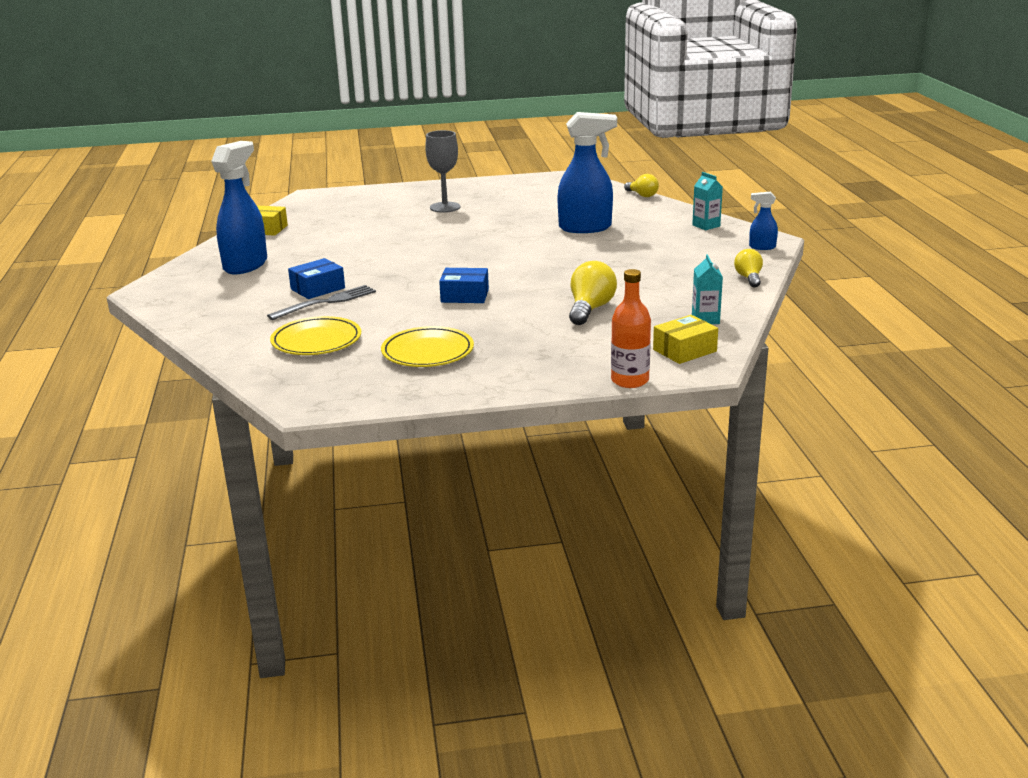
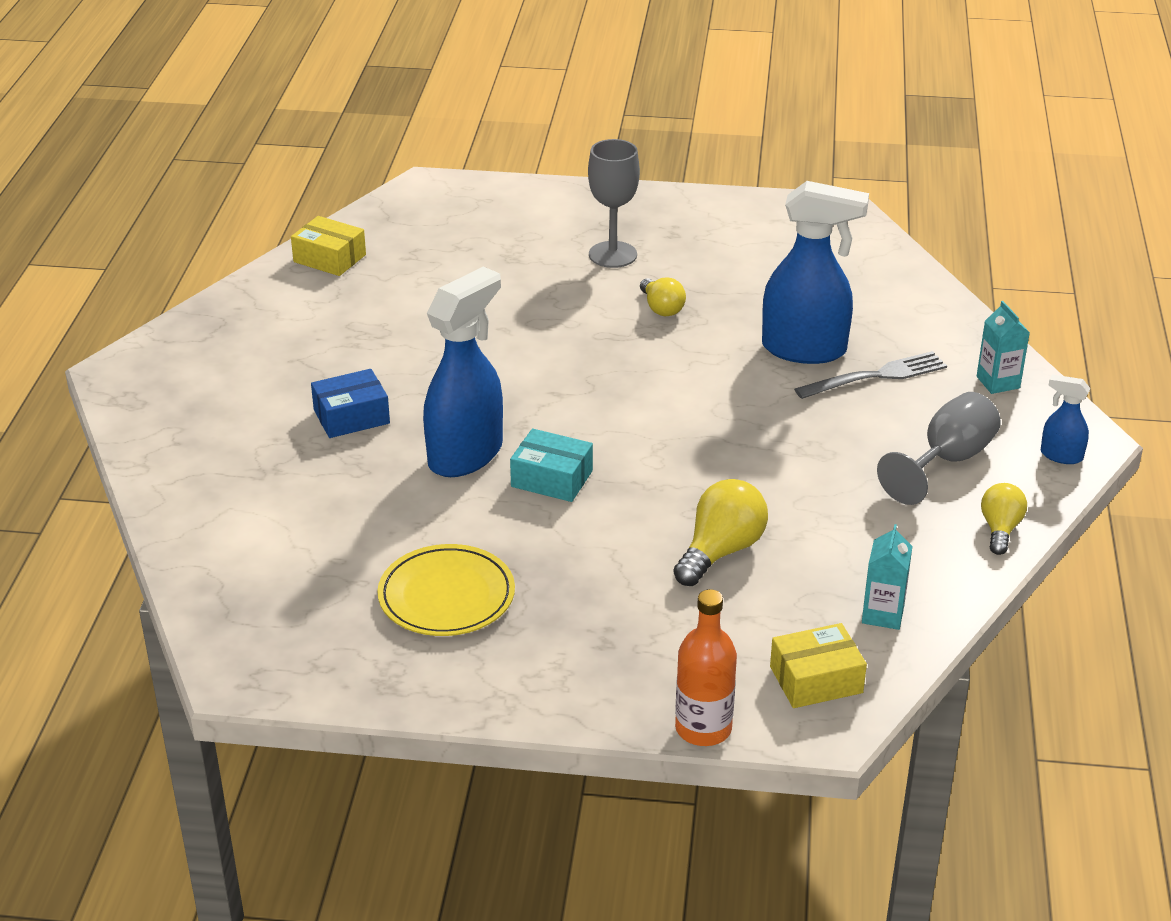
camera: 15 degrees right, 10 degrees up
blue spray bottle [211,141,267,274] -> blue spray bottle moved to [423,267,503,477]
grey fork [267,285,376,320] -> grey fork moved to [794,351,947,399]
yellow plate [270,316,361,355] -> none
blue box [439,268,489,303] -> turquoise box [510,429,593,502]
yellow light bulb [624,174,659,197] -> yellow light bulb moved to [640,277,686,316]
none -> grey goblet [877,392,1001,505]

